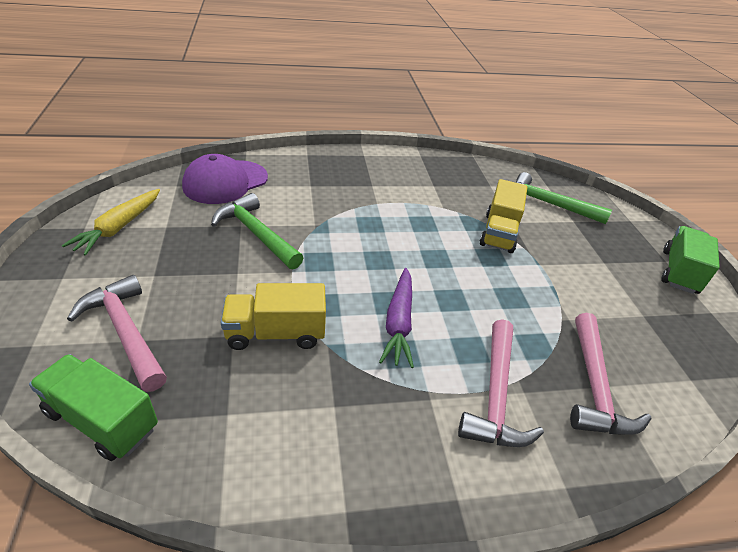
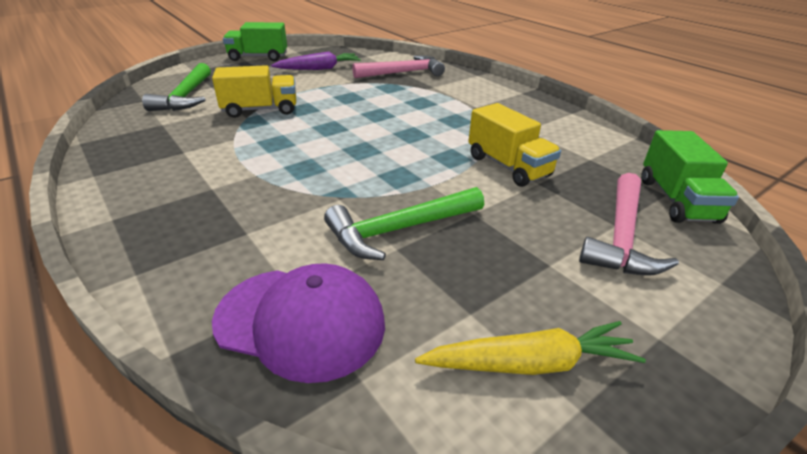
camera: 115 degrees left, 5 degrees down
green hammer [211,193,303,270] -> green hammer turned 45 degrees clockwise [324,187,484,260]
purple carrot [379,268,414,368] -> purple carrot moved to [271,51,361,70]
pink hammer [458,319,544,447] -> none

